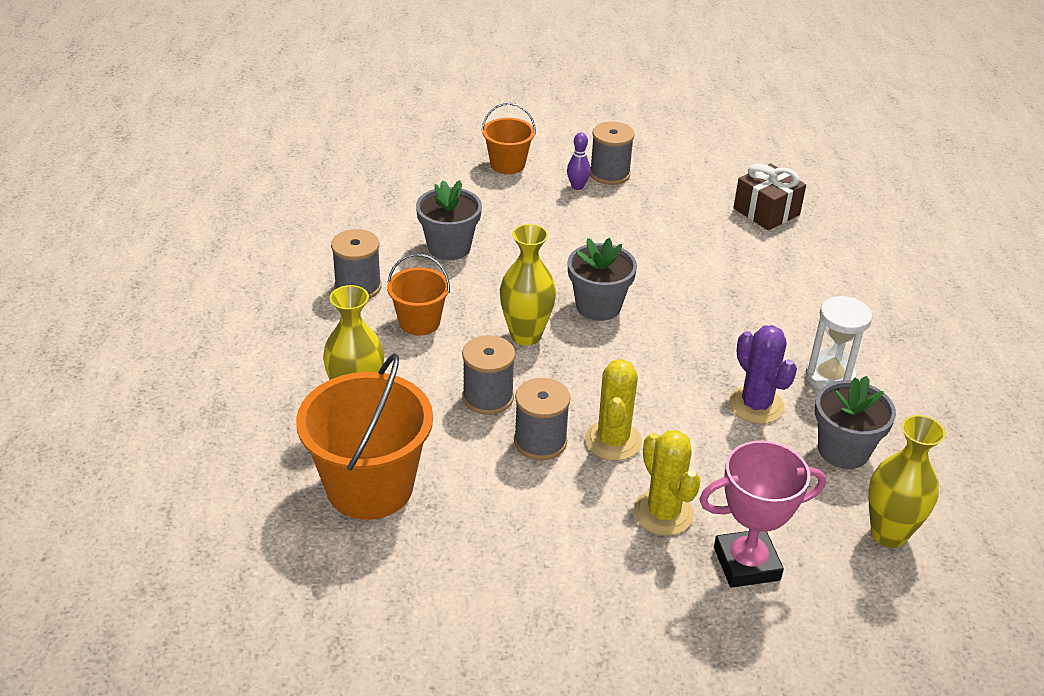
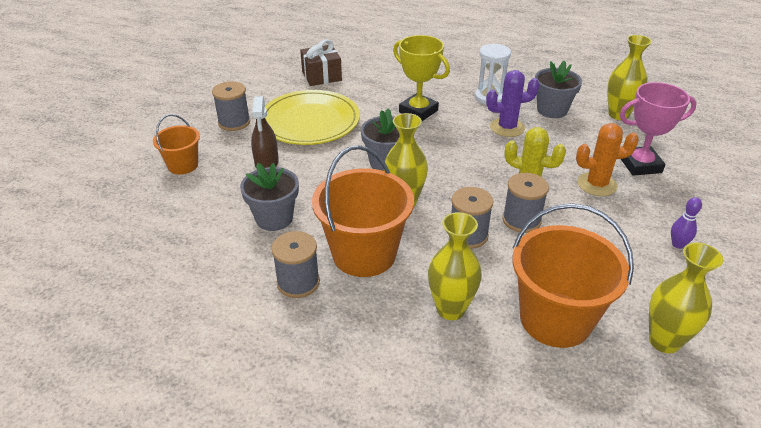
camera: 70 degrees left, 0 degrees up
orange bucket [387,254,450,335] -> orange bucket [312,145,414,277], size x1.83
purple bowling pin [567,132,591,190] -> purple bowling pin moved to [671,197,702,249]
yellow cactus [633,430,700,535] -> orange cactus [576,123,639,196]
pink trophy [699,441,826,588] -> pink trophy turned 75 degrees clockwise [620,82,697,176]
none -> brown spray bottle [251,96,279,169]
none -> yellow plate [265,90,360,145]
none -> yellow trophy [393,35,450,121]
none -> yellow vase [649,242,723,353]

